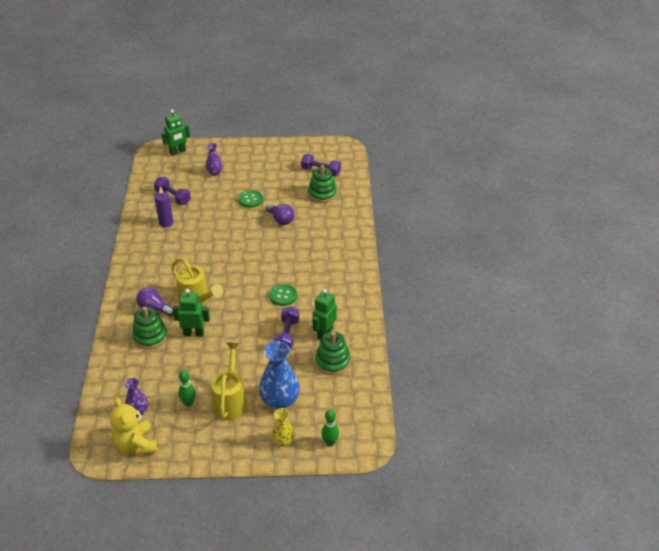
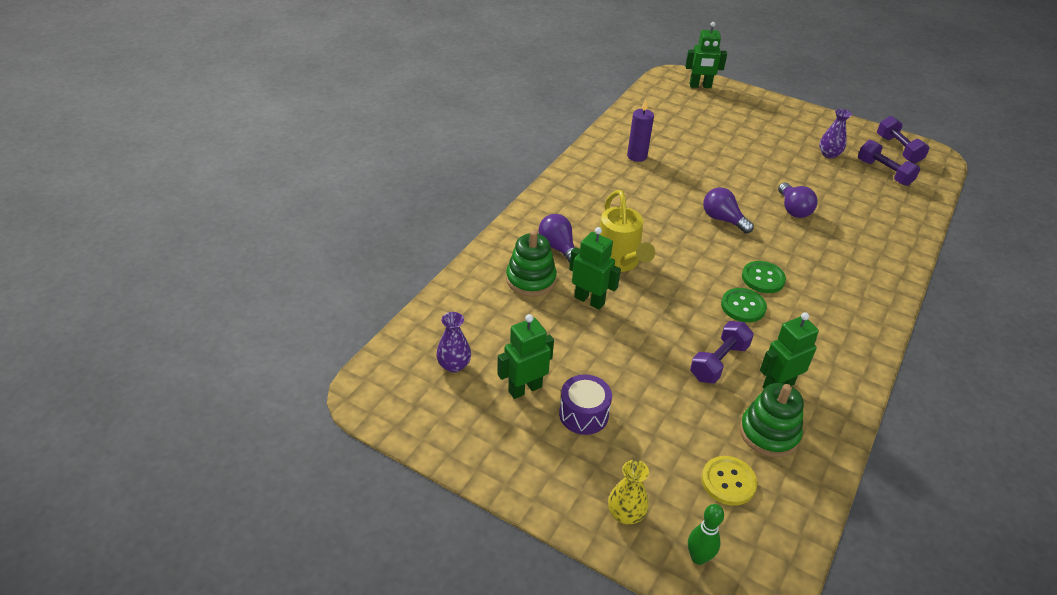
camera: 30 degrees right, 0 degrees up
yellow teddy bear [110,398,157,455] -> none
purple dumbbell [154,177,191,205] -> purple dumbbell moved to [877,116,930,164]
green bowling pin [179,370,196,407] -> green robot [497,314,554,399]
purple vase [205,143,223,176] -> purple vase moved to [819,109,852,159]
yellow watering can [211,342,247,420] -> purple drum [559,374,612,435]
green button [238,190,263,208] -> green button moved to [742,261,786,293]
blue vase [259,341,300,409] -> none
green stacking toy [308,165,337,203] -> none
none -> yellow button [701,456,757,506]
none -> purple light bulb [703,187,754,233]

